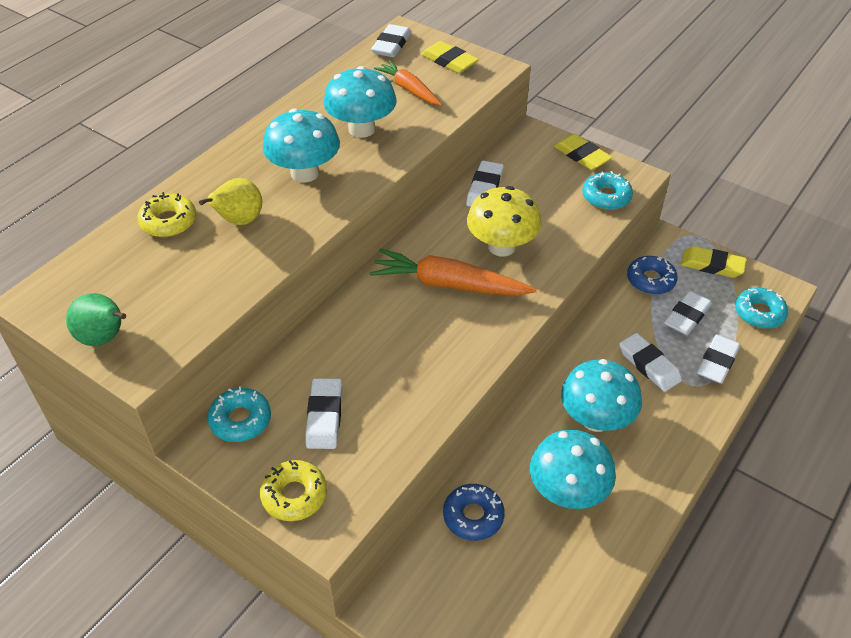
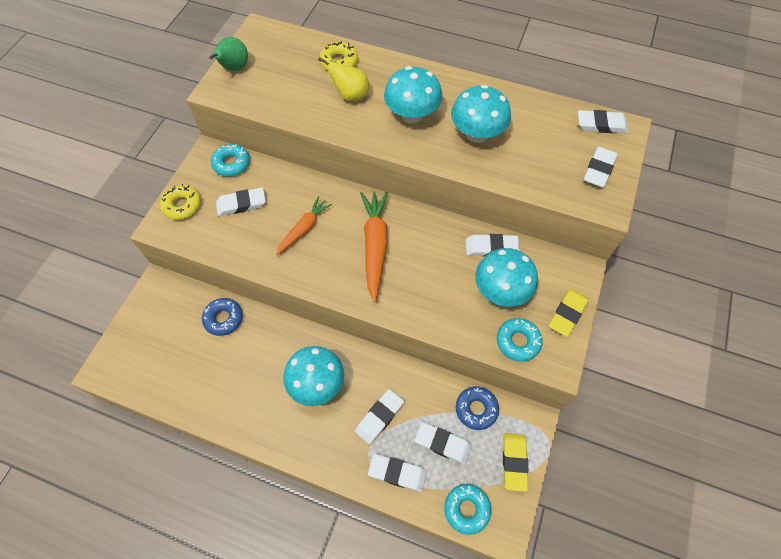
camera: 75 degrees right, 15 degrees up
orange carrot [374,60,442,106] -> orange carrot moved to [276,196,332,255]
yellow eraser [421,41,479,73] -> white eraser [583,146,618,188]
yellow mushroom [467,186,542,257] -> none
turquoise mushroom [530,430,616,509] -> turquoise mushroom moved to [475,248,538,307]

